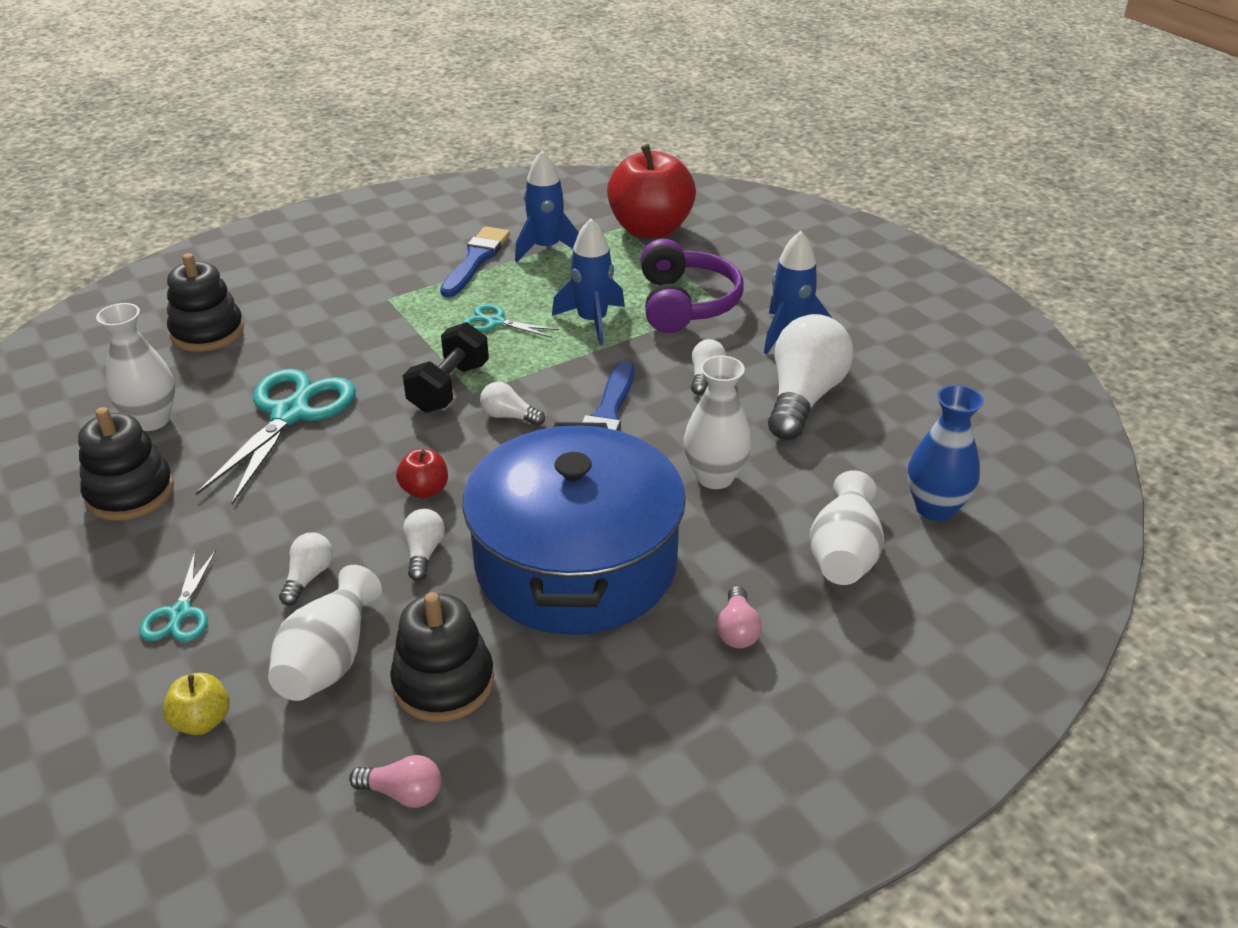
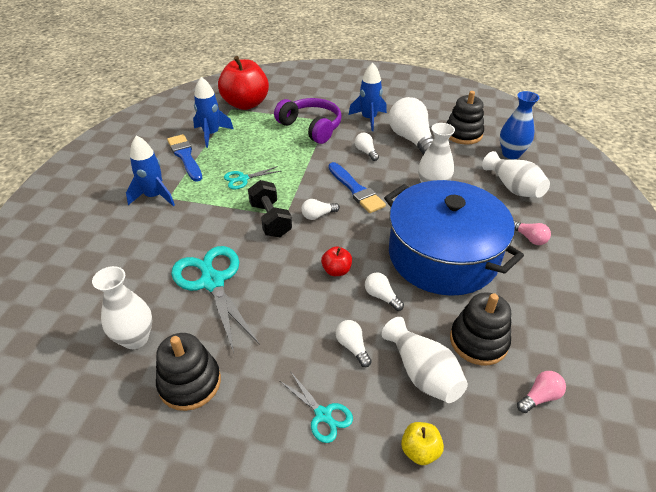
camera: 45 degrees left, 5 degrees up
black stacking toy [167,253,244,352] -> black stacking toy moved to [447,91,484,145]
blue rocket [552,218,625,345] -> blue rocket moved to [126,135,175,206]

